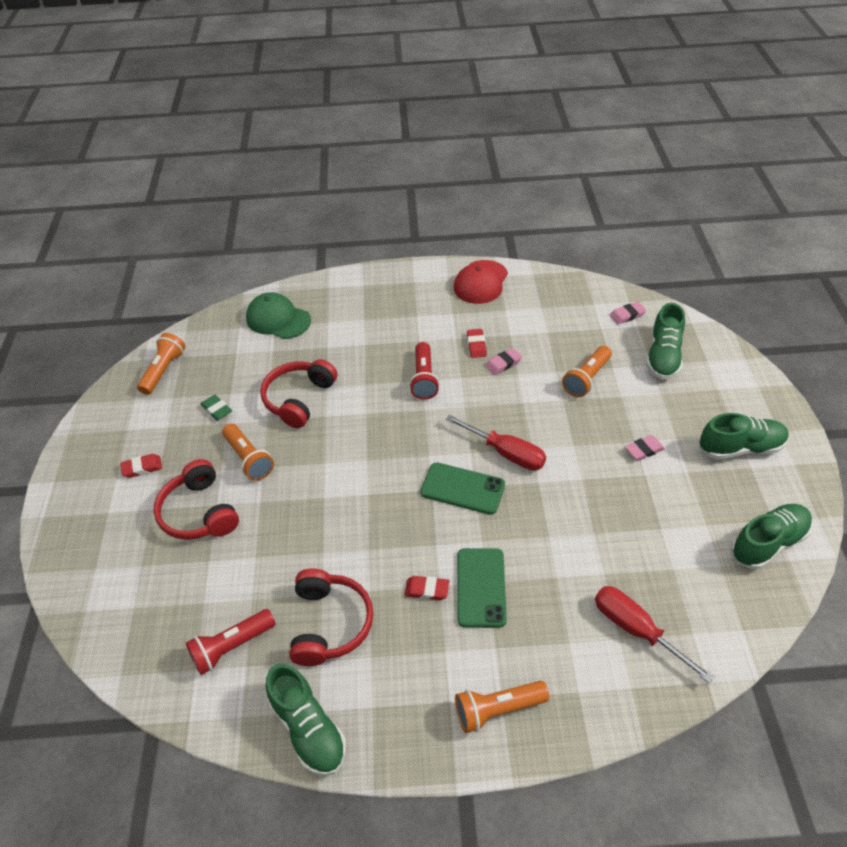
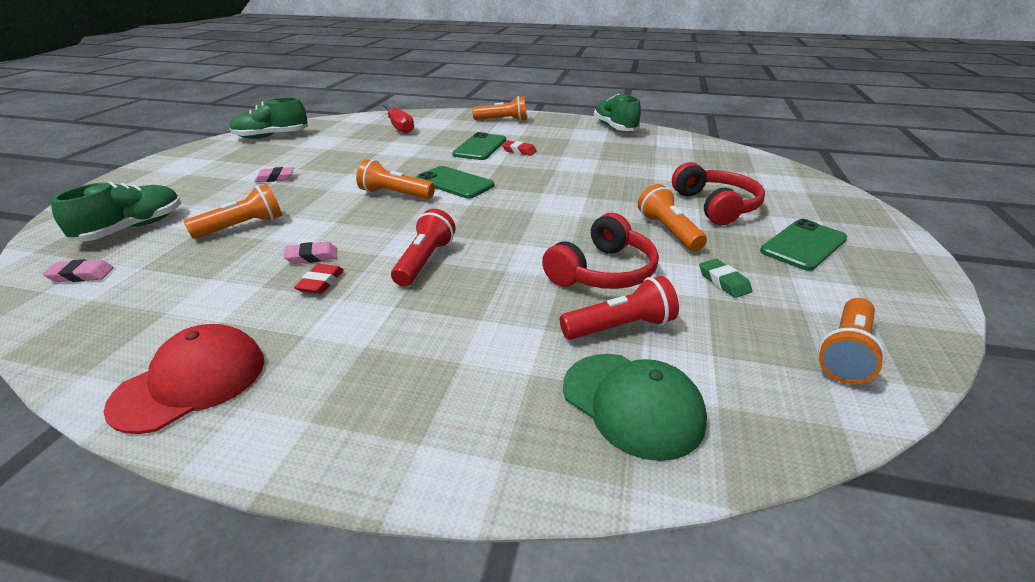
camera: 165 degrees left, 15 degrees down
red eraser [120,454,162,478] -> green phone [760,219,847,271]
red flashlight [186,609,275,675] -> red flashlight moved to [560,276,679,340]
red headphones [289,568,373,666] -> none
red screwdriver [446,415,546,470] -> orange flashlight [356,159,435,199]
green shoe [699,413,789,459] -> none

